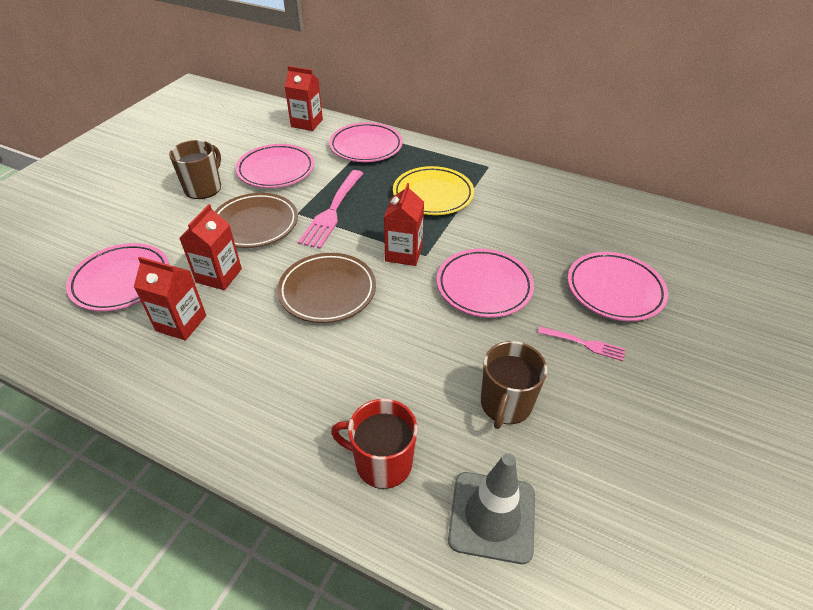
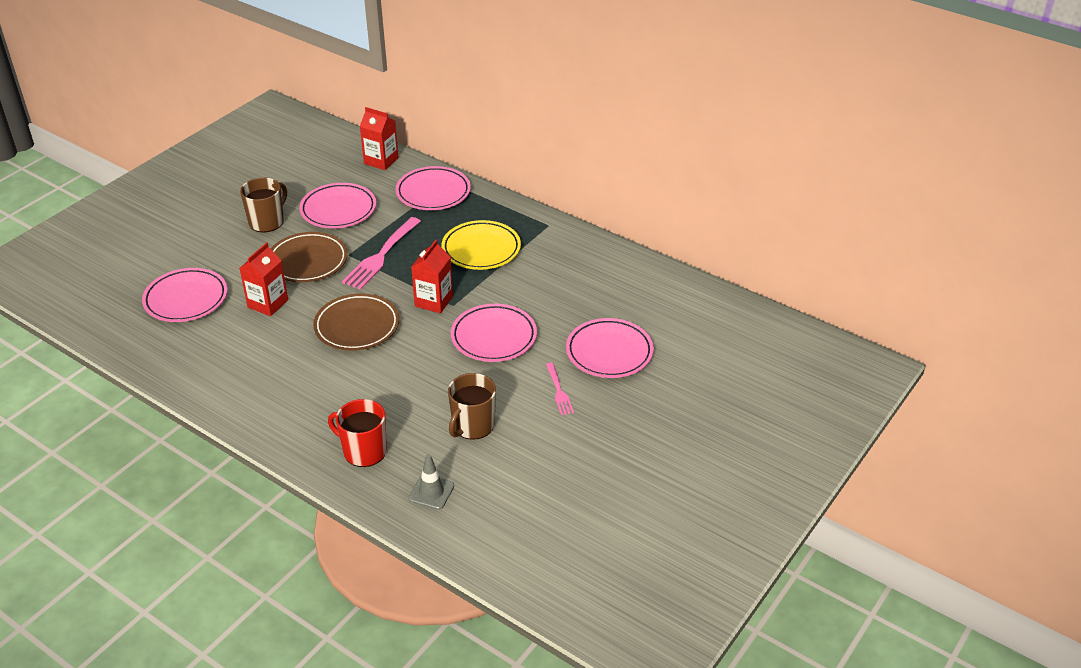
camera: 10 degrees right, 5 degrees down
red carton [134,257,206,341] -> none
grey traffic cone [448,453,535,564] -> grey traffic cone [408,454,454,510], size x0.62
pink fork [538,326,625,361] -> pink fork turned 45 degrees clockwise [546,363,574,415]

